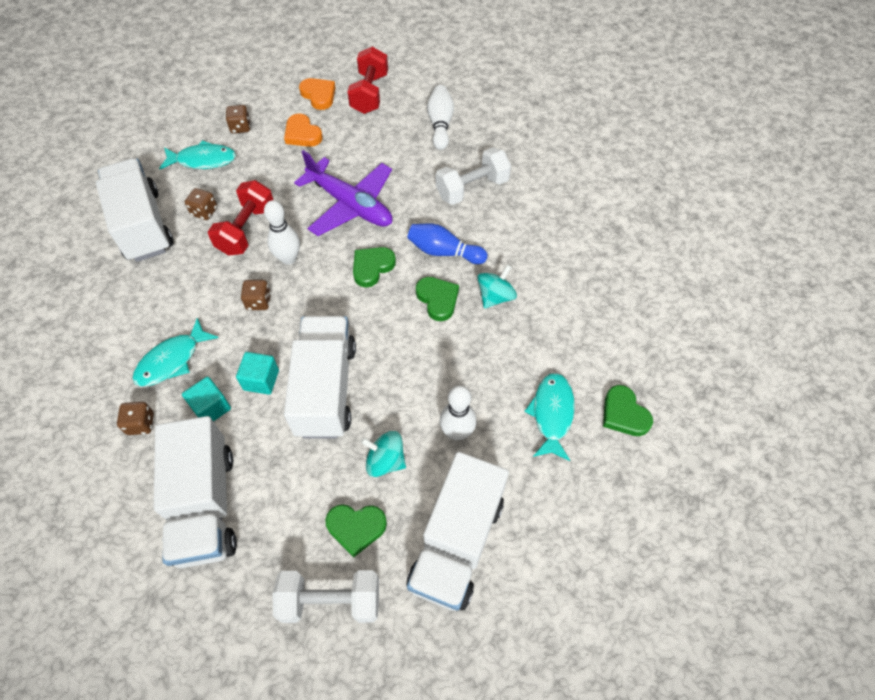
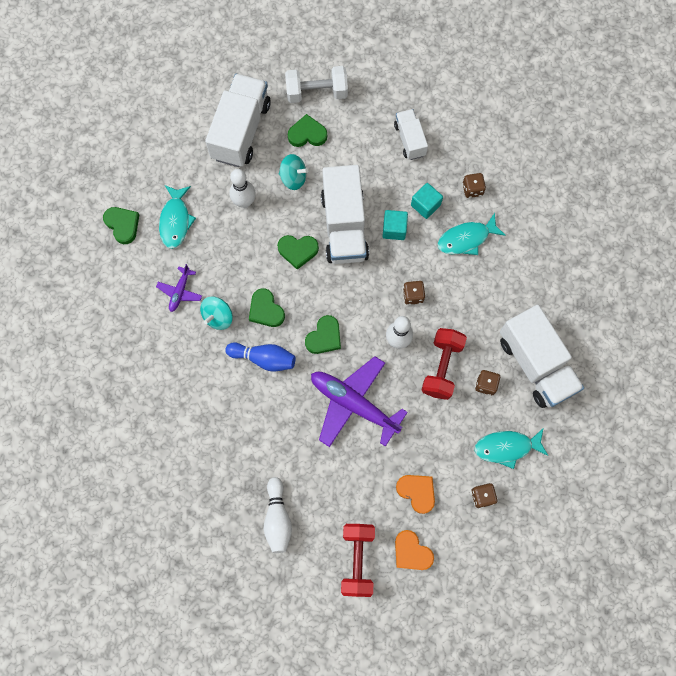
camera: 175 degrees right, 15 degrees up
turquoise fish [132,318,219,387] -> turquoise fish turned 150 degrees counterclockwise [437,213,506,255]
white truck [154,416,237,568] -> white truck [394,109,428,160], size x0.55
white dumbbell [436,147,511,205] -> none
none -> purple plane [156,264,202,312]
none -> green heart [277,235,319,269]

